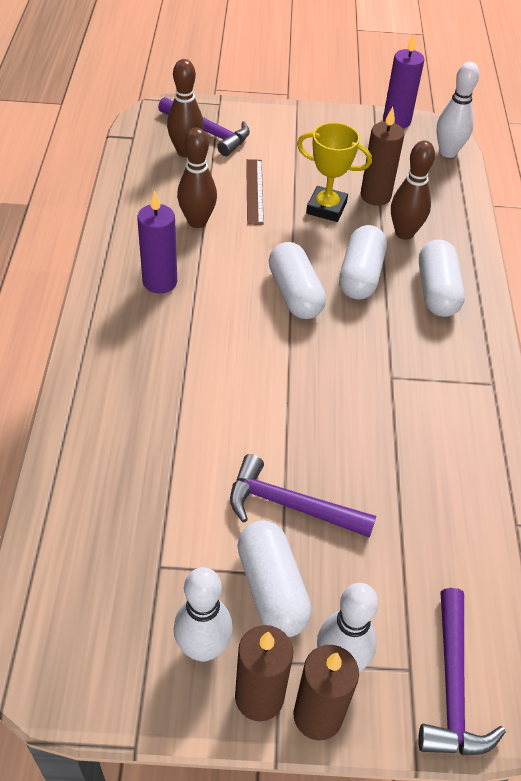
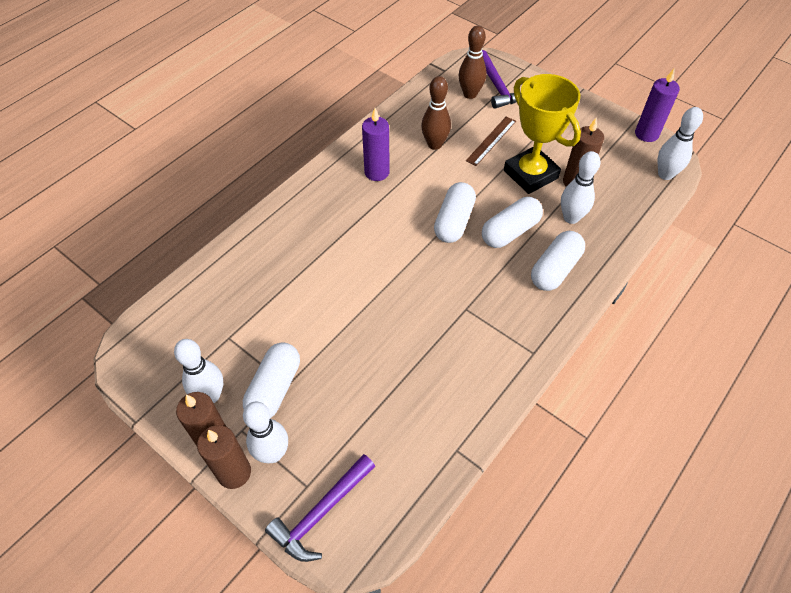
camera: 40 degrees right, 5 degrees up
purple hammer [230,454,376,538] -> none
yellow trophy [297,122,372,222] -> yellow trophy [504,74,581,194], size x1.50
brown bowling pin [391,140,435,240] -> white bowling pin [561,151,601,224]

